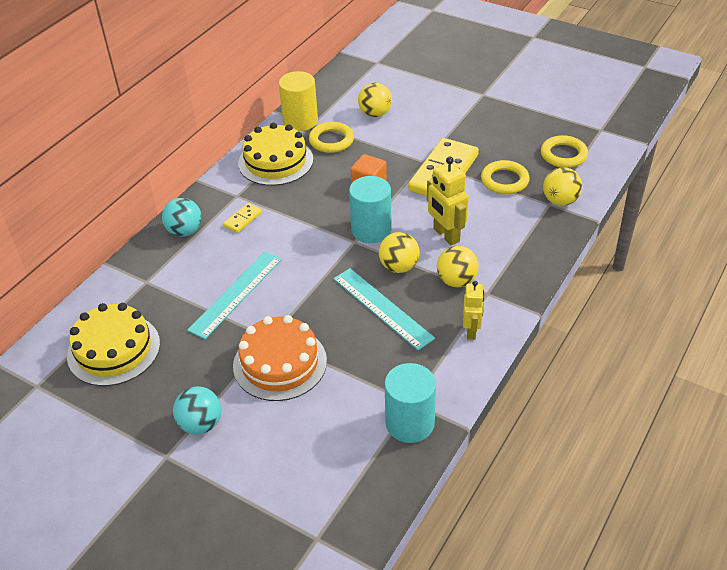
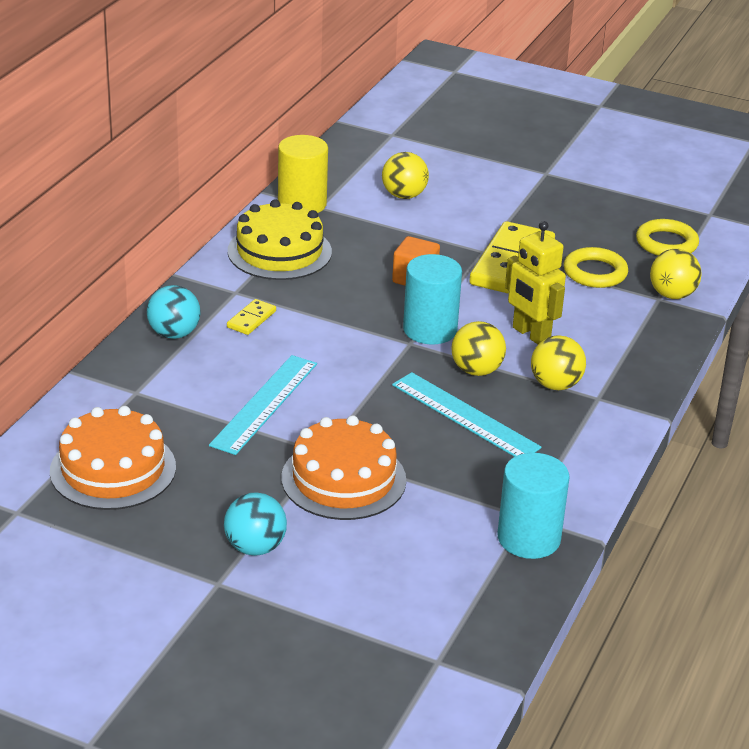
camera: 10 degrees left, 10 degrees down
yellow cake [67,303,160,386] -> orange cake [50,406,176,510]
yellow ring [309,122,354,153] -> none
yellow robot [463,281,484,340] -> none

